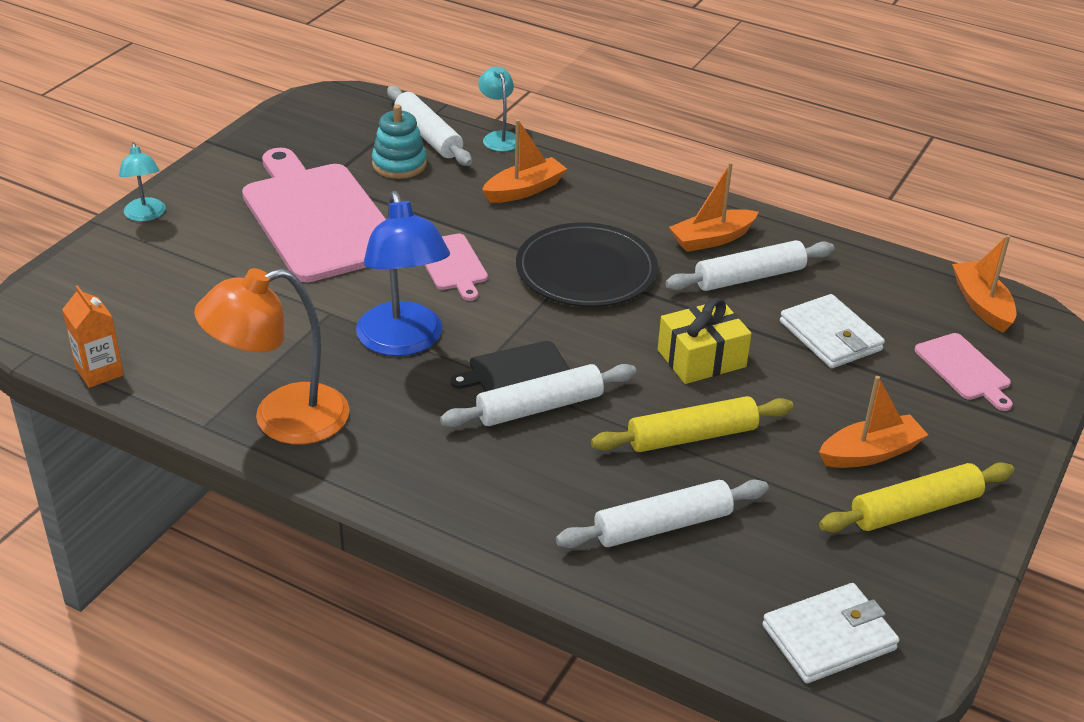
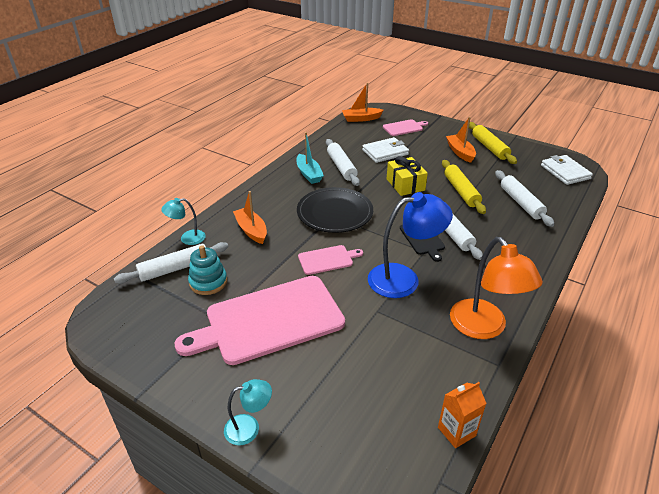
camera: 85 degrees left, 0 degrees up
orange boat [669,162,759,252] -> turquoise boat [297,132,324,184]

